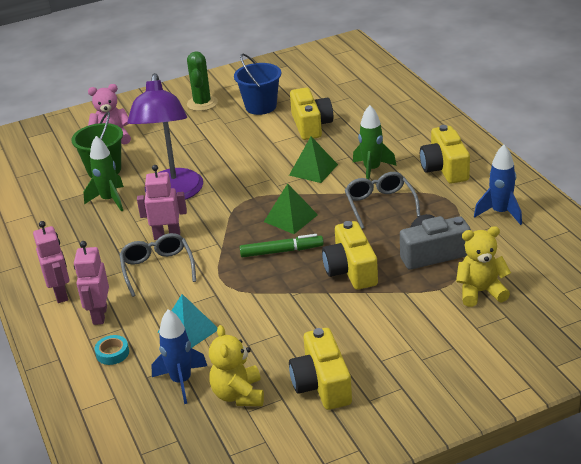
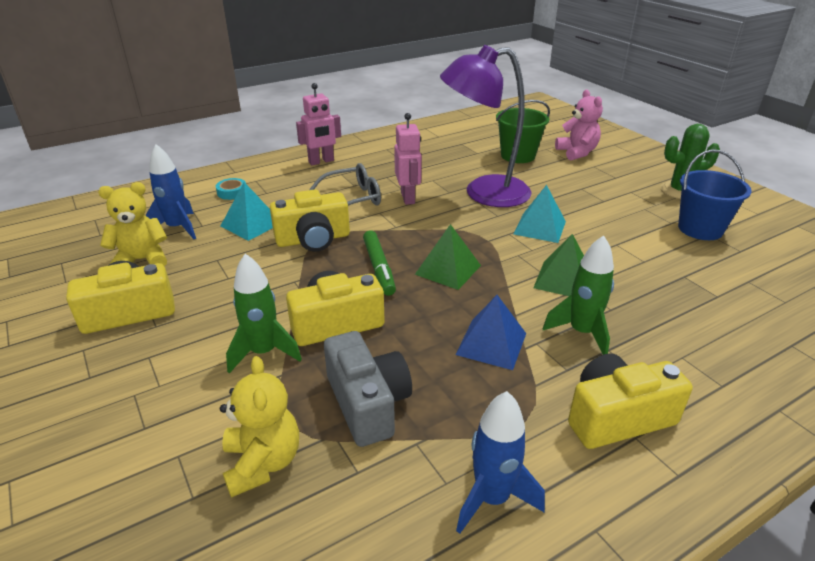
camera: 80 degrees right, 0 degrees up
pink robot [74,241,109,325] -> none
green rocket [84,136,124,212] -> green rocket moved to [226,254,302,373]
yellow camera [290,88,333,140] -> yellow camera moved to [270,189,350,252]
grey glasses [345,172,420,229] -> blue pyramid [455,295,526,370]
none -> turquoise pyramid [514,185,566,243]

